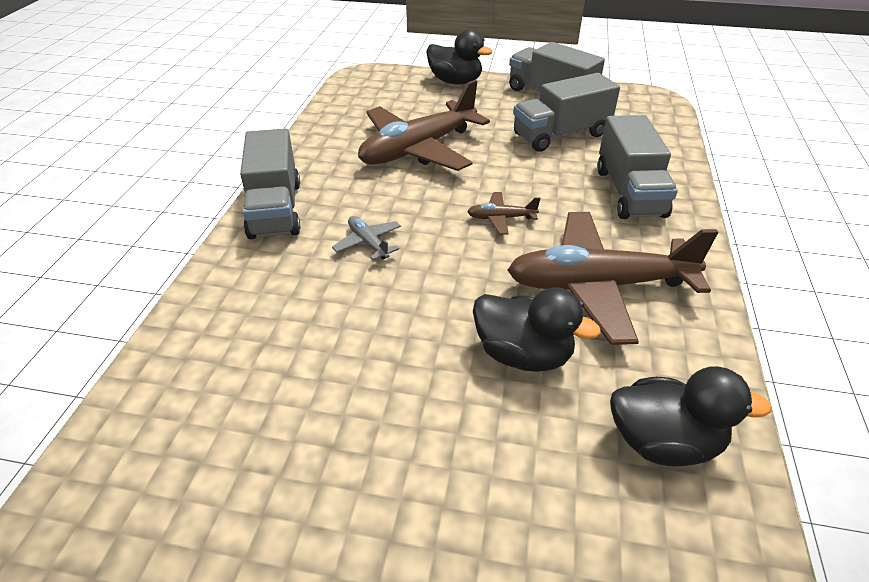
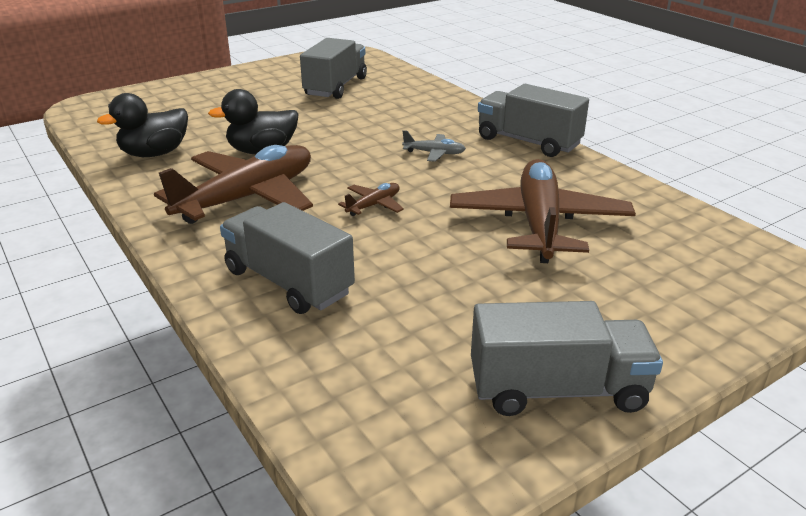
camera: 135 degrees right, 10 degrees down
black duck [426,29,493,85] -> none
grey truck [513,73,620,152] -> grey truck moved to [300,38,367,99]

